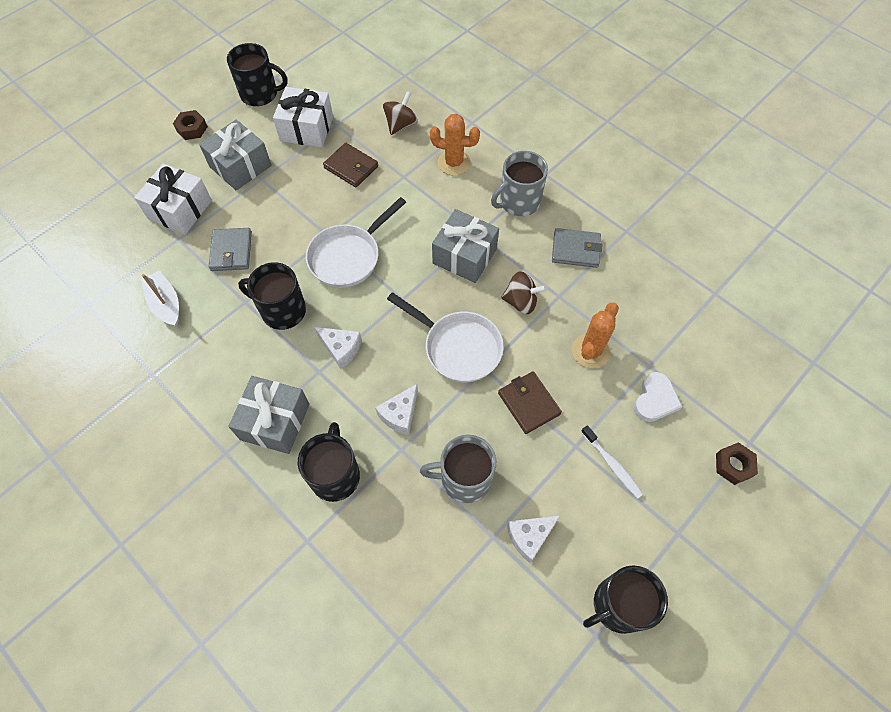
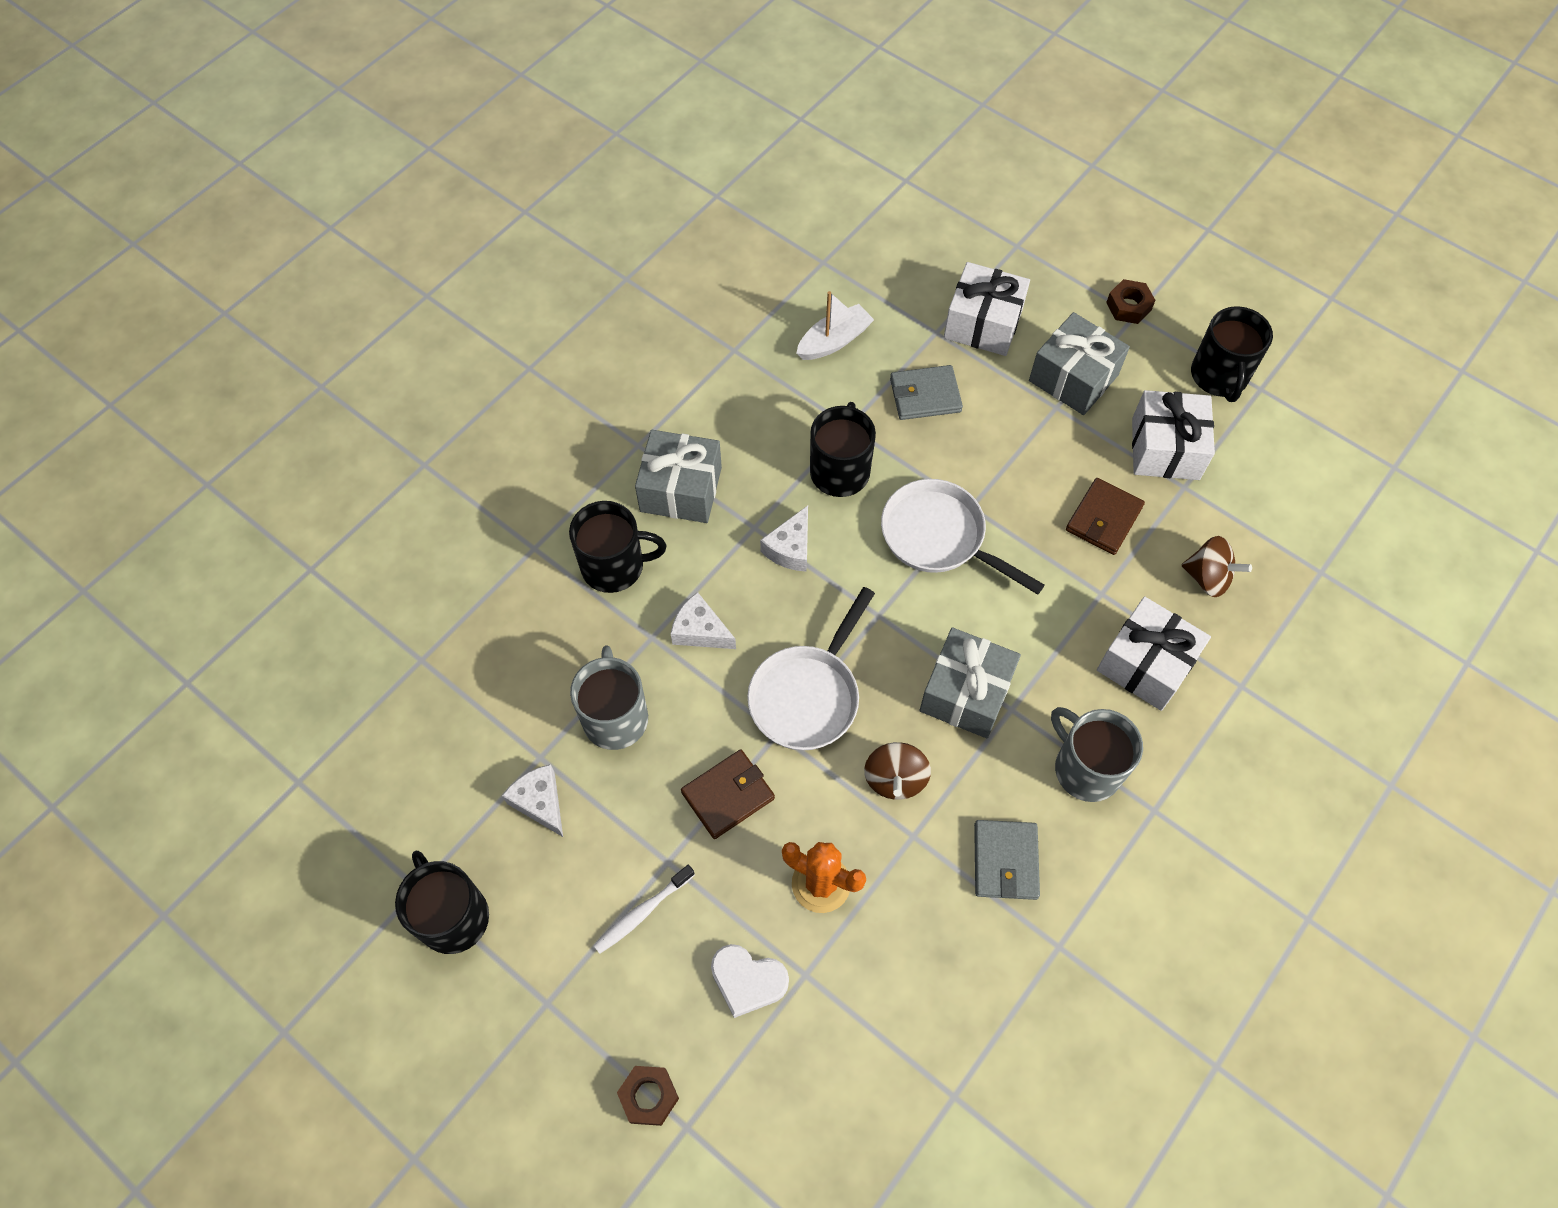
camera: 85 degrees right, 0 degrees up
orange cactus [430,113,480,176] -> white gift [1097,596,1211,711]

